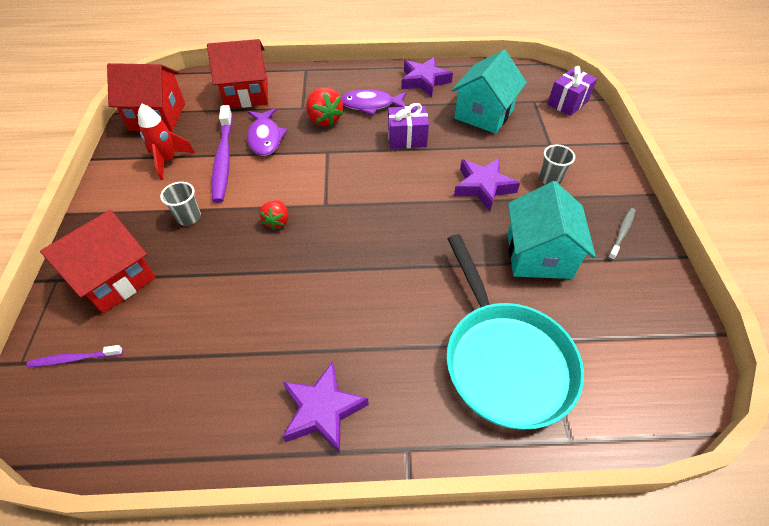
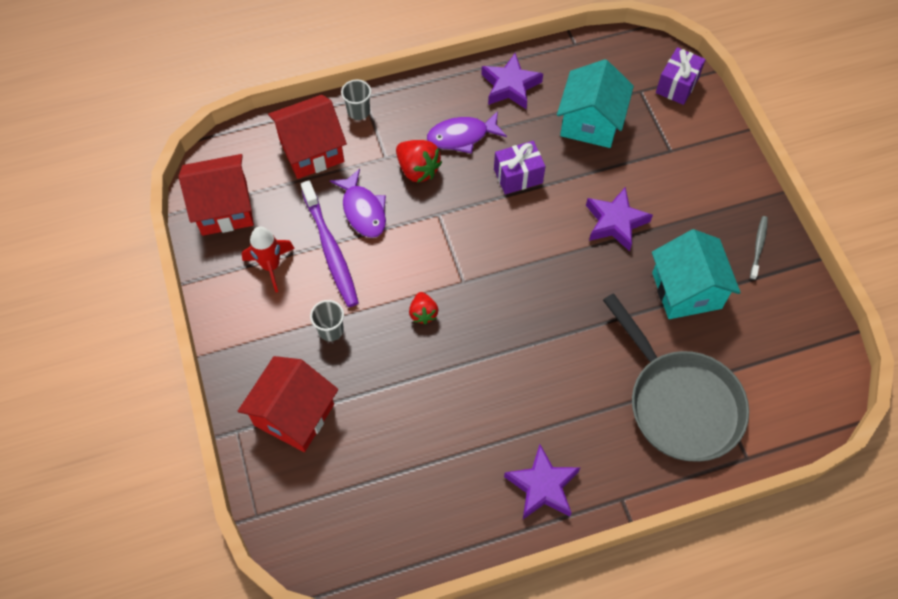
camera: 15 degrees left, 10 degrees up
purple toothbrush [26,345,123,367] -> none
turquoise pan [447,234,584,430] -> grey pan [603,293,749,462]
grey cup [539,145,575,185] -> grey cup moved to [341,79,371,120]

